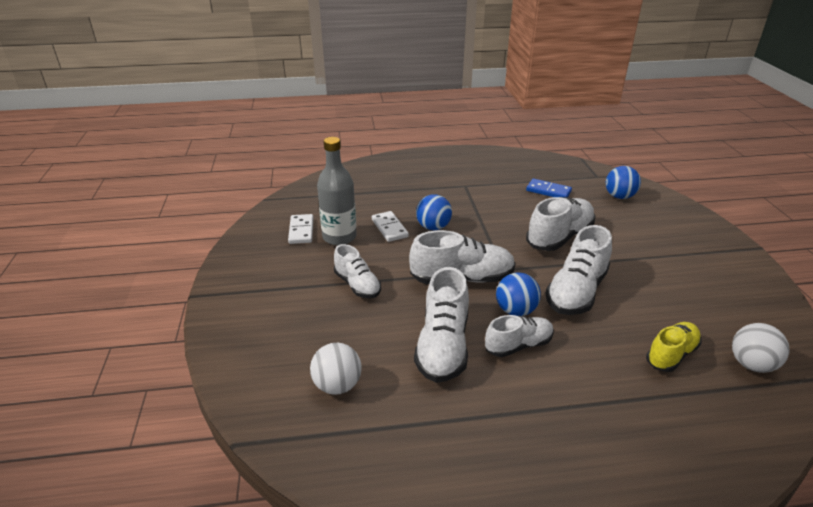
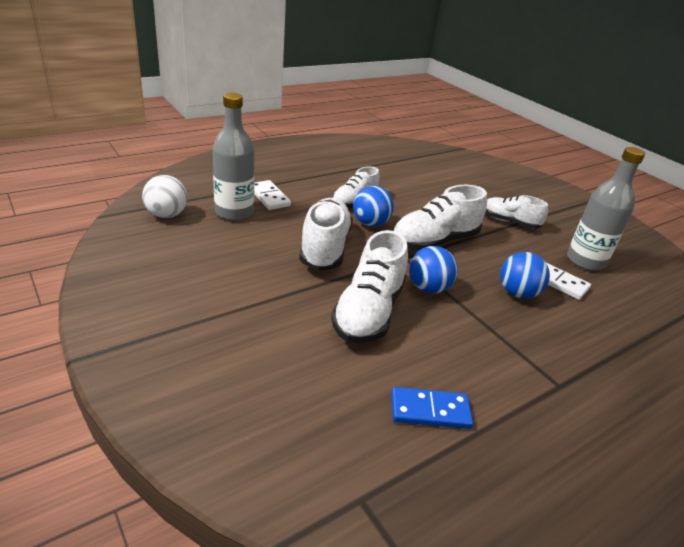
camera: 150 degrees right, 0 degrees up
white domino [288,214,313,244] -> white domino moved to [254,180,291,210]
white ball [310,343,362,395] -> none
white shoe [414,267,469,383] -> none
blue ball [606,166,641,199] -> blue ball moved to [409,246,458,294]
yellow shoe [646,322,702,372] -> grey bottle [213,93,254,221]

